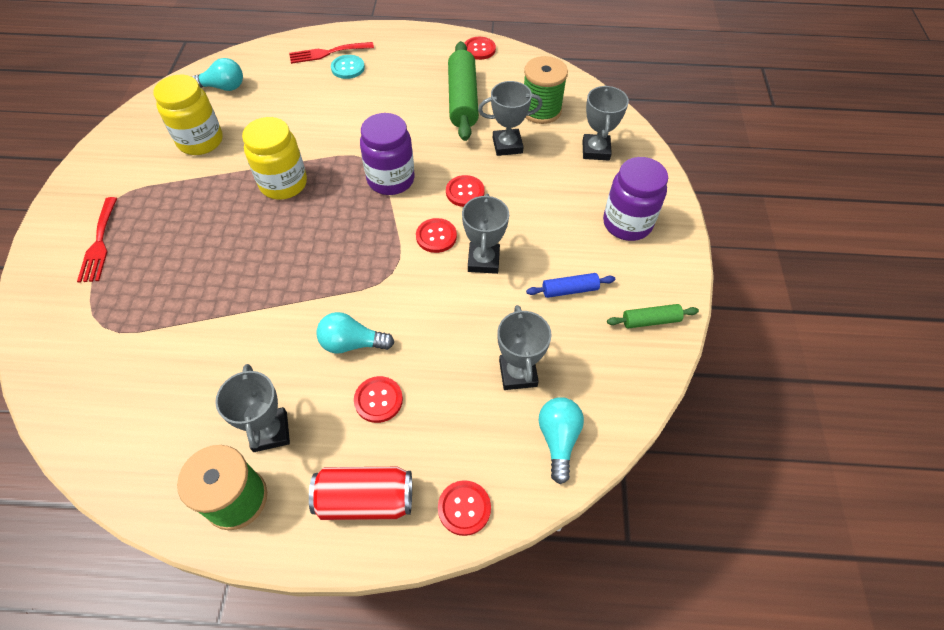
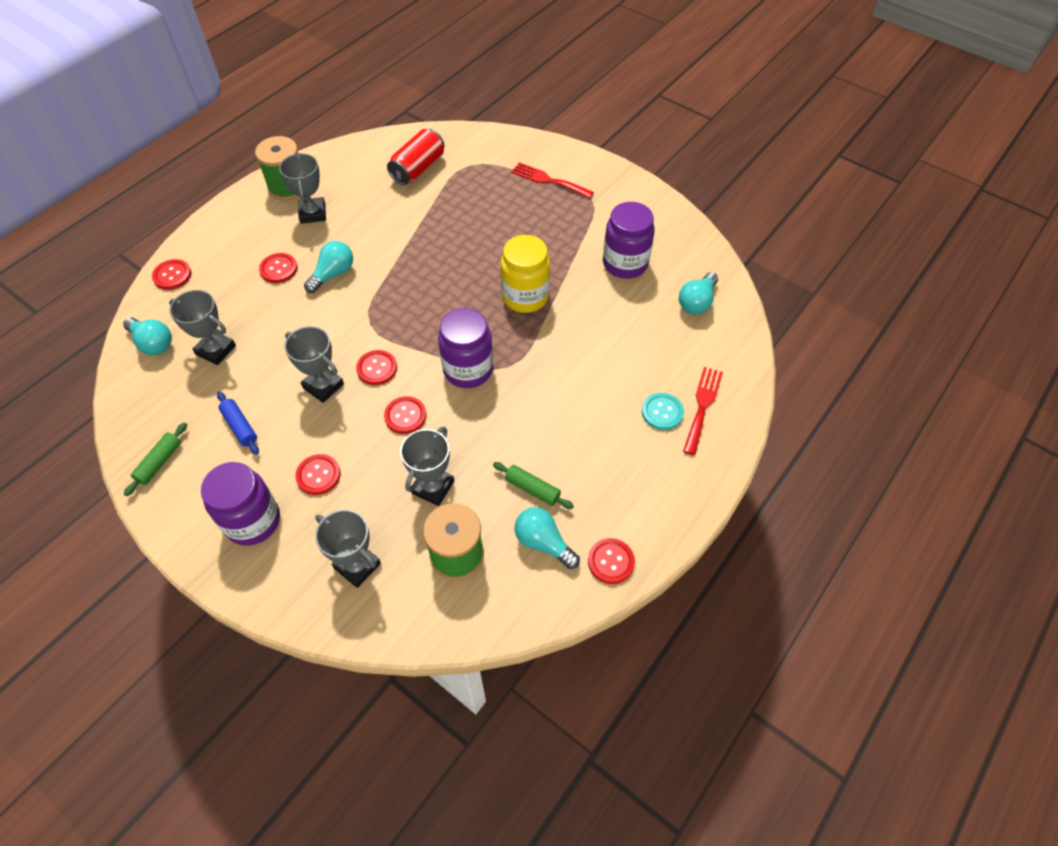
camera: 125 degrees right, 0 degrees up
yellow jar [153,75,223,155] -> purple jar [603,202,655,279]
grey trophy [215,364,290,452] -> grey trophy turned 60 degrees clockwise [279,153,326,224]
red can [309,467,412,520] -> red can moved to [387,129,445,185]
green rolling pin [448,41,479,141] -> green rolling pin [493,462,574,509], size x0.51
blue rolling pin [526,273,615,298] -> blue rolling pin turned 60 degrees counterclockwise [217,392,259,455]
none -> red button [295,454,341,495]
none -> turquoise light bulb [515,507,580,569]

